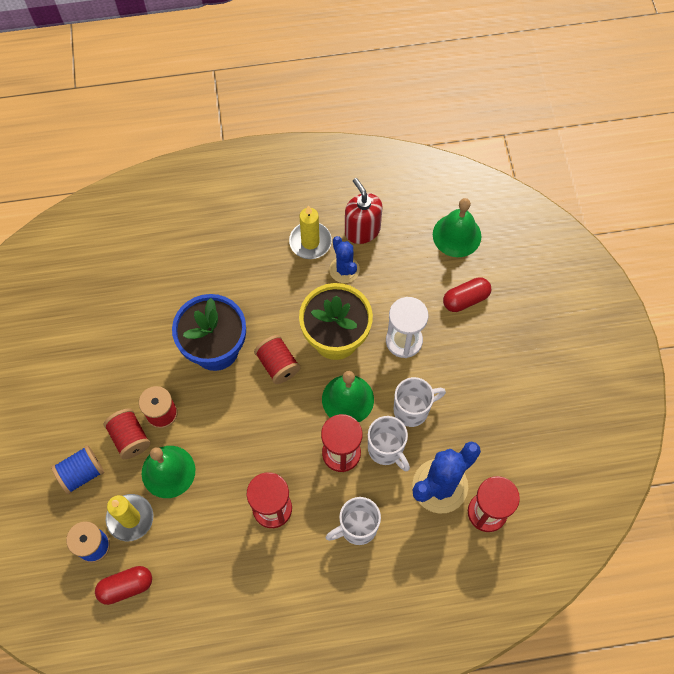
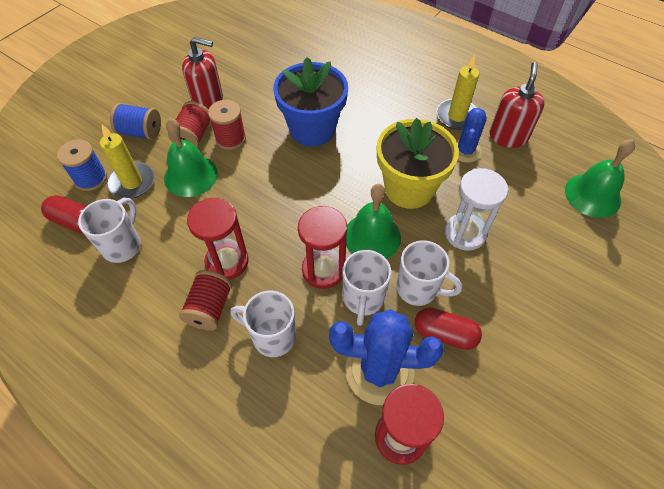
camera: 45 degrees right, 10 degrees down
red spool [254,335,300,384] -> red spool moved to [179,270,232,330]
red capsule [443,277,491,312] -> red capsule moved to [415,308,482,350]
none -> white mug [78,198,141,263]
none -> red soap dispenser [182,37,223,110]

